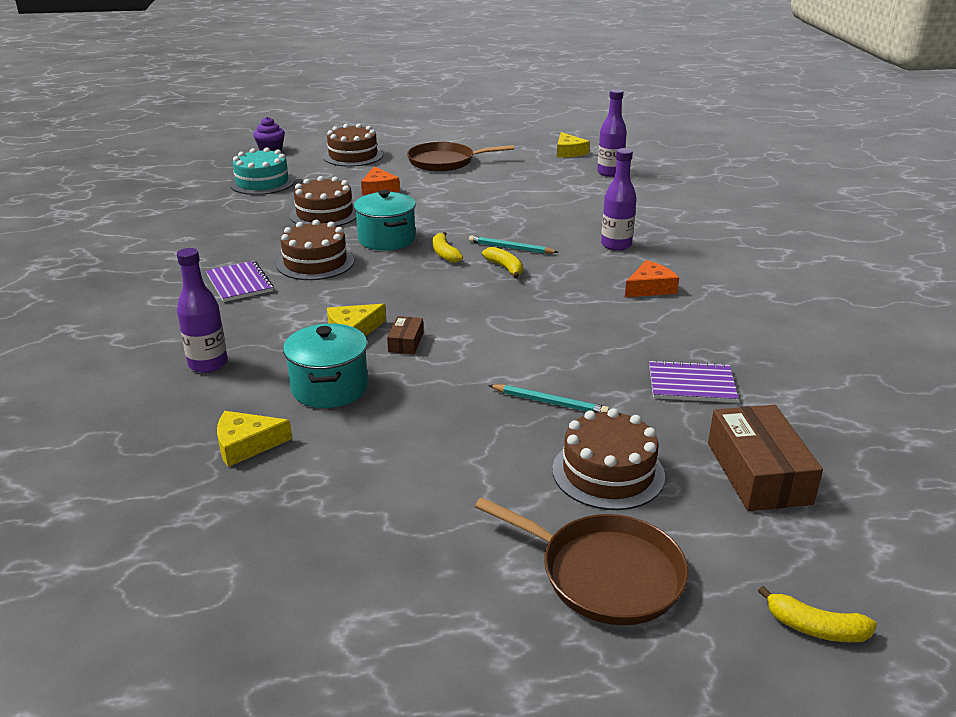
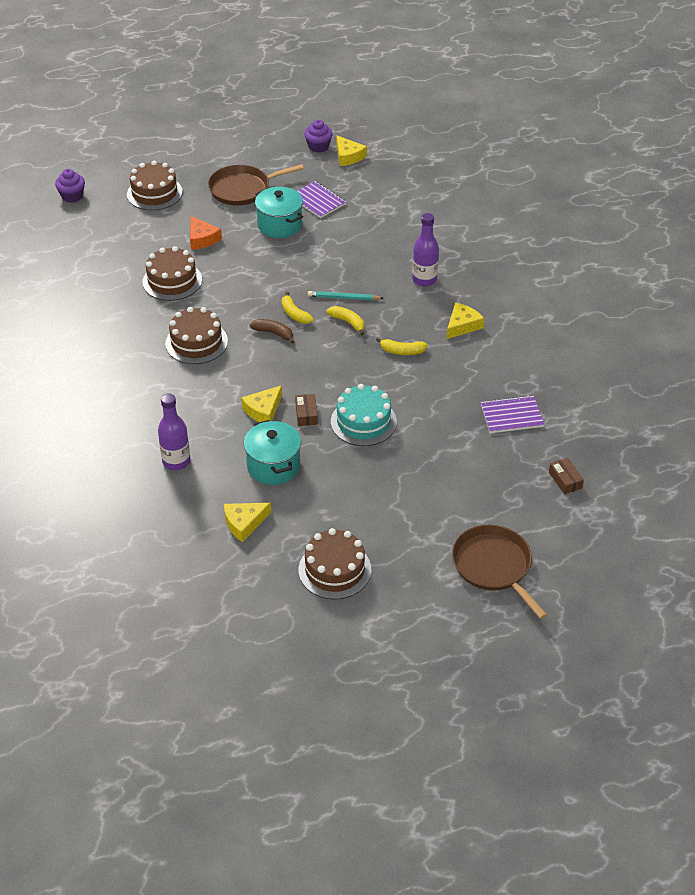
camera: 15 degrees left, 15 degrees up
purple notebook [206,261,274,302] -> purple notebook moved to [297,181,346,218]
turquoise cake [230,148,295,195] -> turquoise cake moved to [331,384,397,446]
turquoise pot [354,190,416,251] -> turquoise pot moved to [255,187,303,238]
brown pan [475,497,689,625] -> brown pan turned 135 degrees counterclockwise [452,525,547,619]
turquoise pencil [488,385,610,413] -> none
brown cake [552,408,665,510] -> brown cake moved to [299,528,371,600]
purple bottle [597,89,627,177] -> none
orange cheese [625,260,679,297] -> yellow cheese [447,303,484,339]
brown box [708,405,823,511] -> brown box [549,458,584,494], size x0.49
yellow banana [758,586,877,642] -> yellow banana moved to [376,337,428,355]
none -> brown banana [250,319,295,343]
none -> purple cupcake [304,120,333,153]

